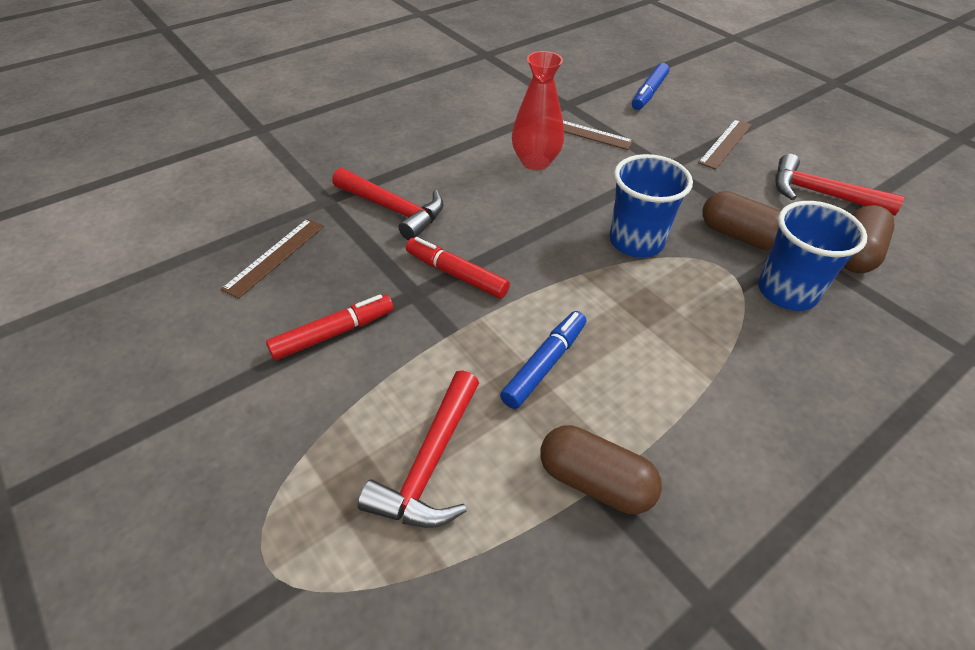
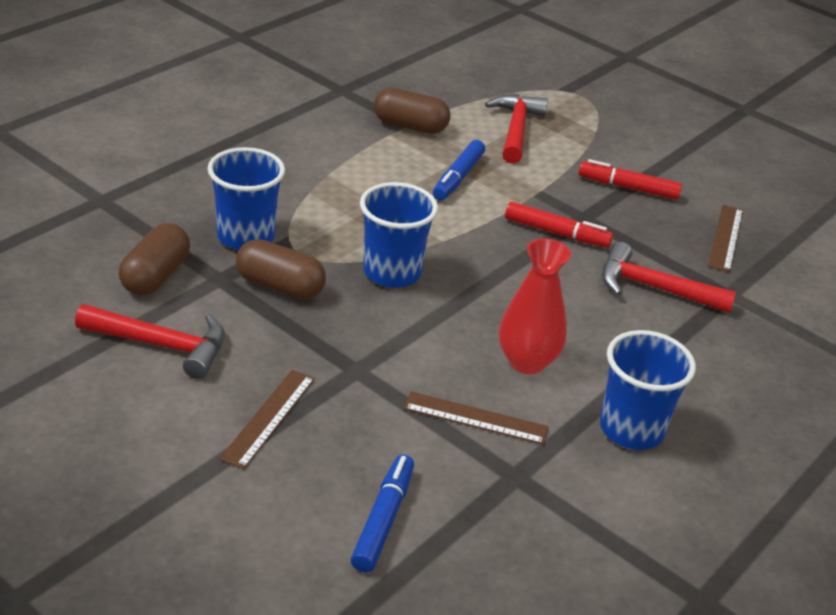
camera: 165 degrees right, 10 degrees down
red marker [266,294,393,360] -> red marker turned 60 degrees clockwise [578,159,682,200]
none -> blue cup [600,330,696,450]

